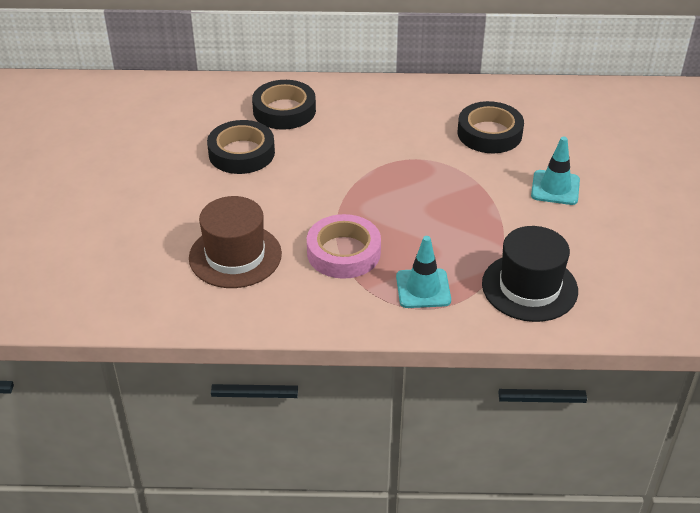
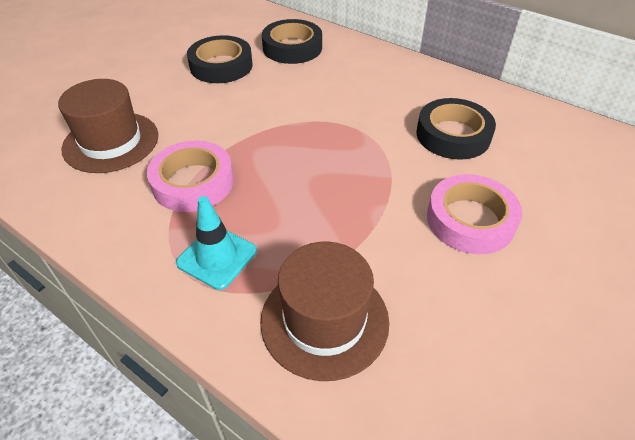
camera: 35 degrees right, 5 degrees up
black hat [482,226,578,322] -> brown hat [260,242,389,381]
turquoise traffic cone [531,137,580,205] -> pink tape [427,174,522,254]

